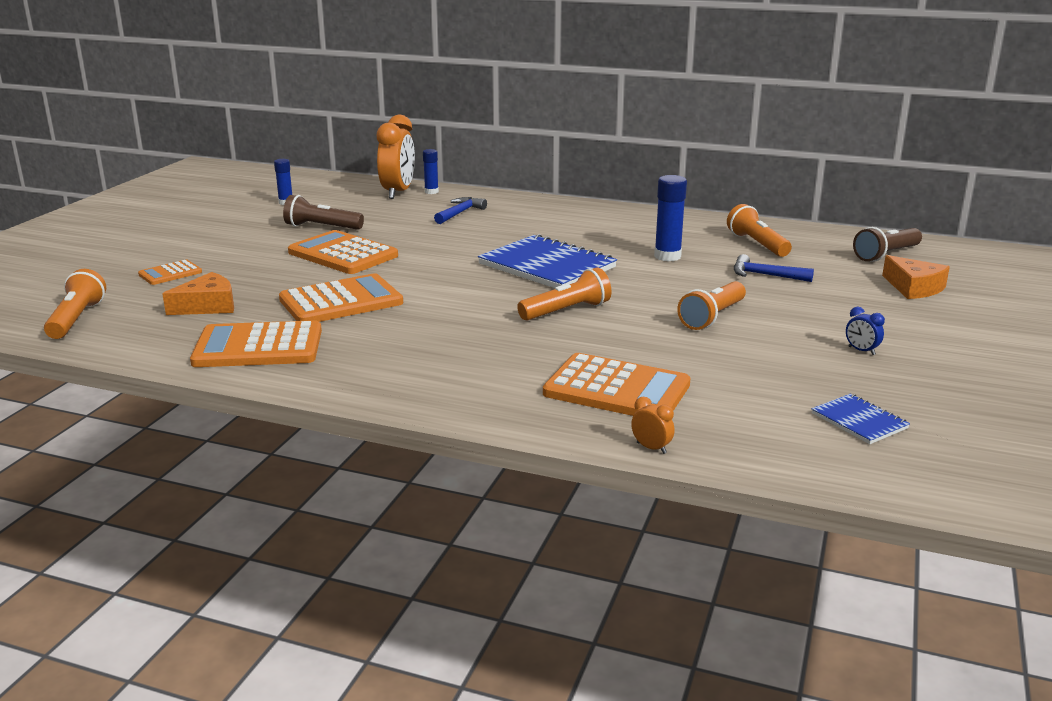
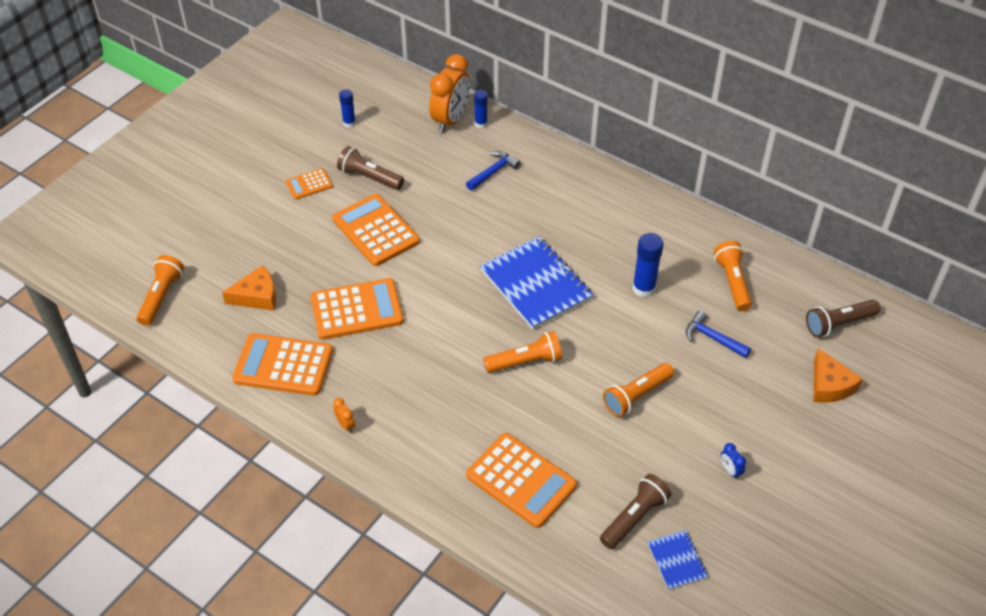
camera: 15 degrees right, 25 degrees up
orange calculator [138,260,202,285] -> orange calculator moved to [286,168,333,199]
orange clock [631,397,675,454] -> orange clock moved to [333,398,355,433]
none -> brown flashlight [600,474,671,549]

